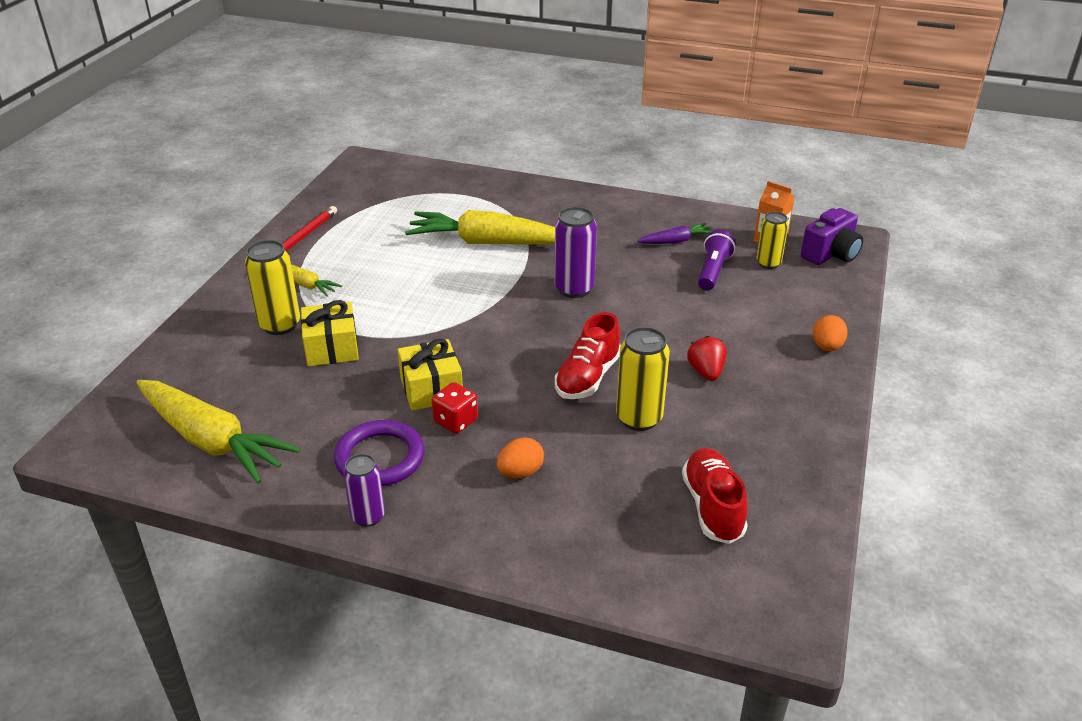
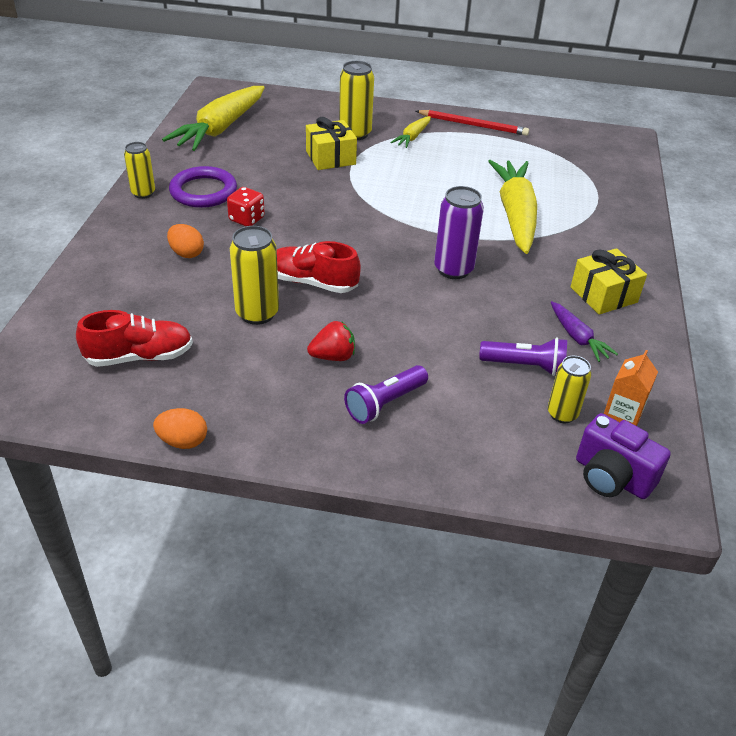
camera: 80 degrees right, 5 degrees up
purple can [343,454,385,527] -> yellow can [124,142,155,199]
yellow gift [398,339,463,411] -> yellow gift moved to [571,248,647,315]
orange egg [813,315,848,351] -> orange egg moved to [153,408,207,449]
none -> purple flashlight [344,365,428,424]

